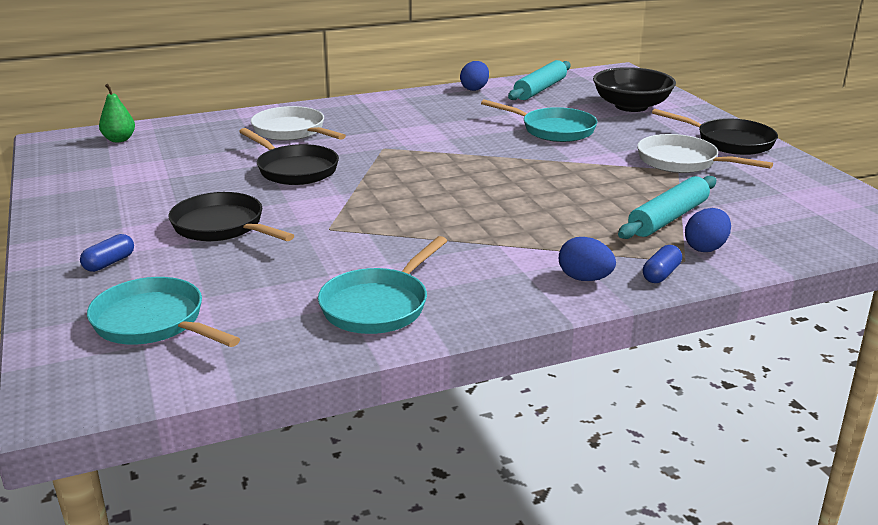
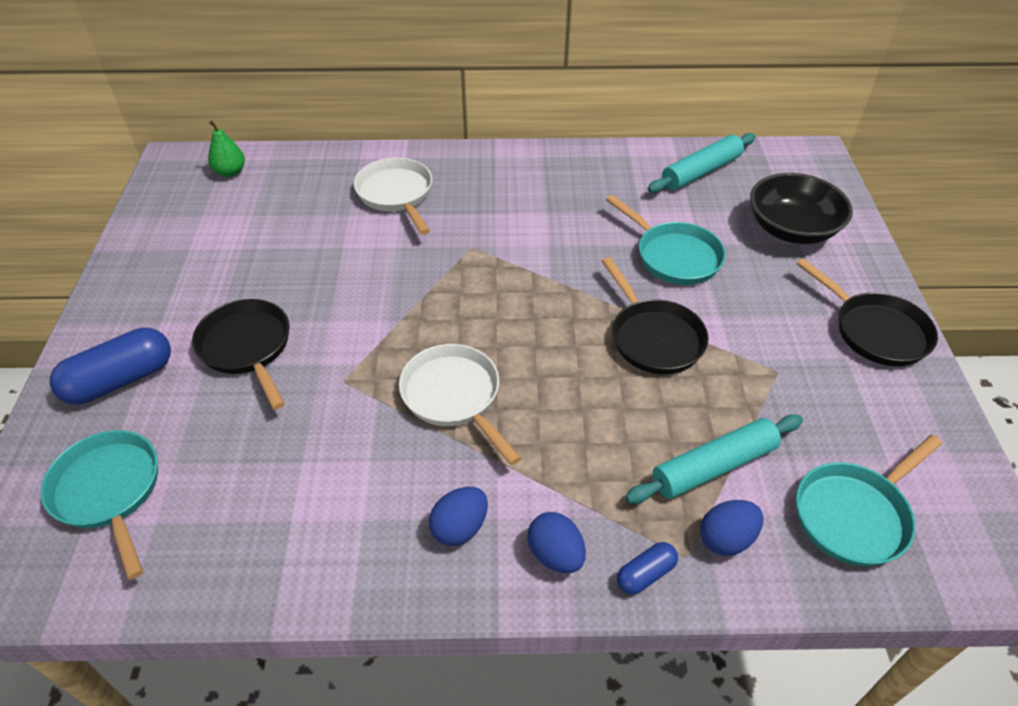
camera: 20 degrees right, 20 degrees up
blue capsule [80,234,134,272] -> blue capsule [50,328,171,405], size x1.94
black pan [239,128,339,185] -> black pan moved to [602,257,708,374]
turquoise pan [318,236,447,334] -> turquoise pan moved to [796,434,943,566]
blue egg [460,61,489,91] -> blue egg moved to [429,487,488,546]
white pan [637,134,773,173] -> white pan moved to [399,344,521,465]

